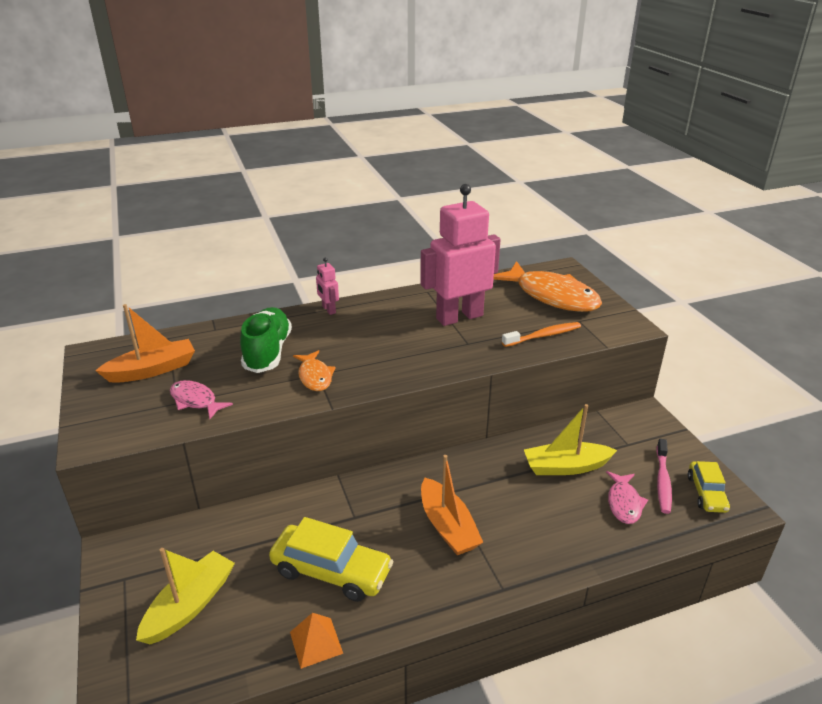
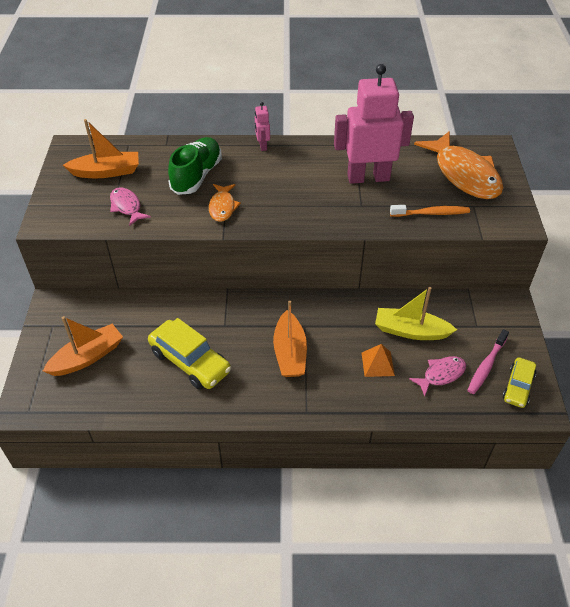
camera: 20 degrees right, 15 degrees up
yellow boat [136,548,235,645] -> orange boat [43,316,123,376]
orange pyramid [290,613,343,669] -> orange pyramid moved to [362,344,395,377]
pink fish [606,471,648,524] -> pink fish turned 150 degrees counterclockwise [409,356,466,396]

